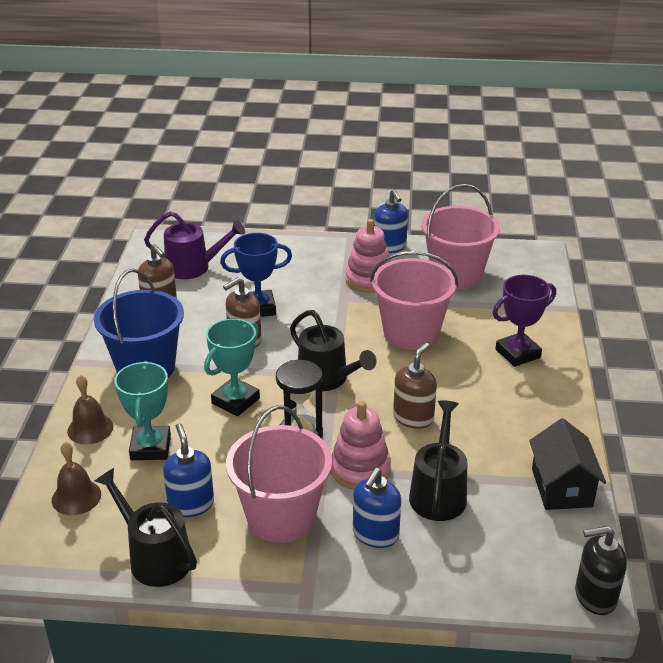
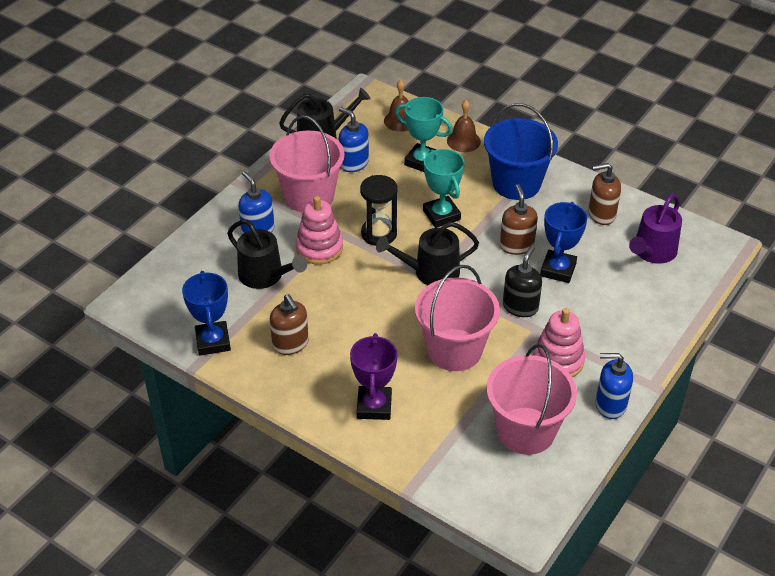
camera: 120 degrees right, 10 degrees up
blue soap dispenser [163,423,214,517] -> blue soap dispenser turned 150 degrees counterclockwise [339,107,369,172]
brown soap dispenser [393,342,437,429] -> brown soap dispenser moved to [270,294,309,355]
black house [529,418,606,510] -> blue trophy [182,271,231,356]
black soap dispenser [575,526,627,615] -> black soap dispenser moved to [503,245,542,317]

